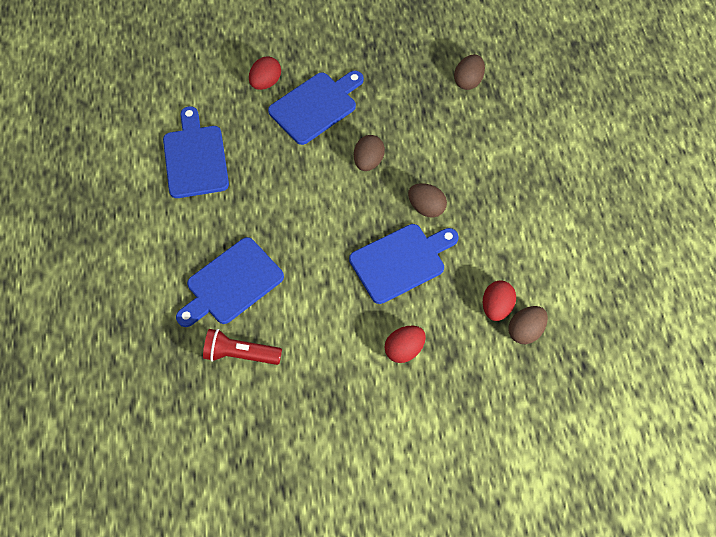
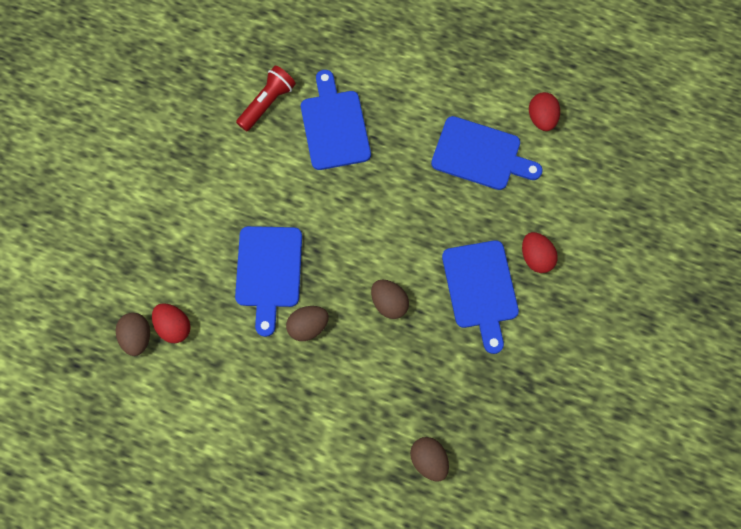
camera: 120 degrees right, 10 degrees up
red egg [384,326,426,363] -> red egg moved to [529,92,560,131]

